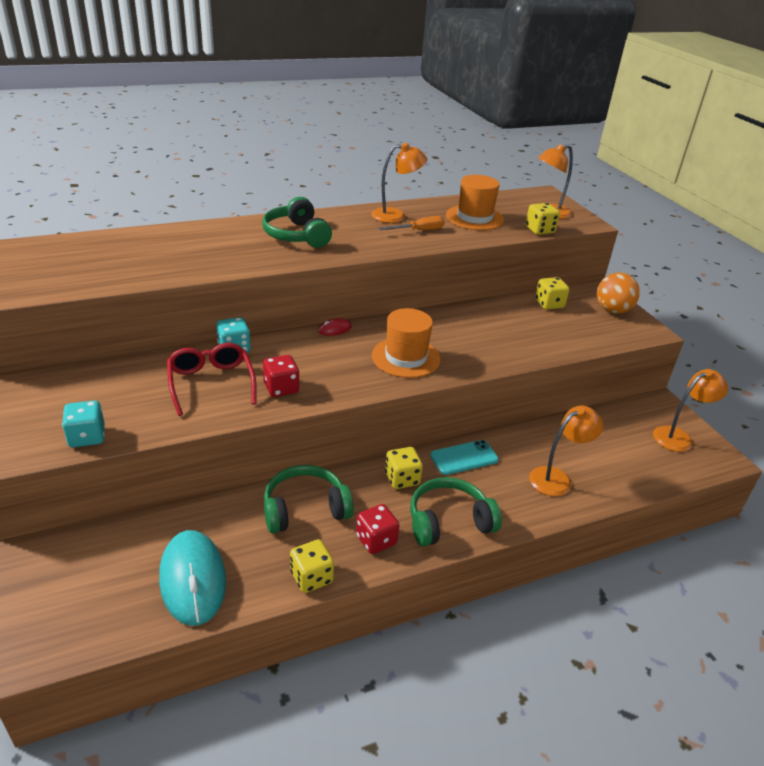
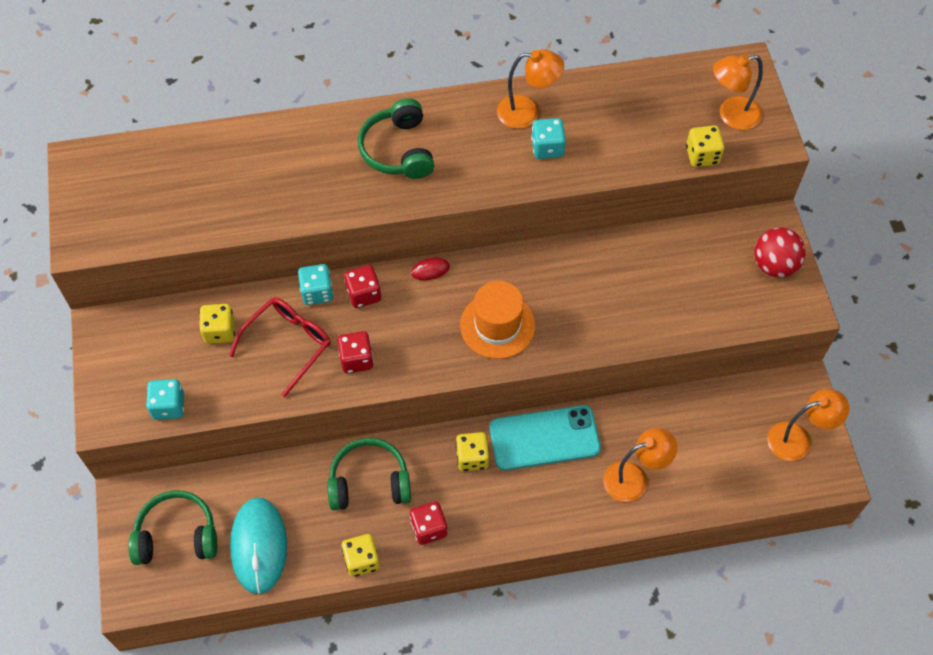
camera: 15 degrees right, 25 degrees up
red glasses [167,343,257,416] -> red glasses turned 45 degrees clockwise [229,298,331,397]
orange screwdriver [379,216,444,230] -> turquoise dice [531,118,566,159]
green headphones [410,477,502,546] -> green headphones moved to [128,490,217,565]
turquoise phone [430,440,499,475] -> turquoise phone [489,405,601,470], size x1.57
orange hat [446,175,504,230] -> none
yellow dice [535,277,569,310] -> yellow dice moved to [199,304,235,344]
orange ball [597,273,640,314] -> red ball [754,228,806,278]
none -> red dice [344,265,381,308]

